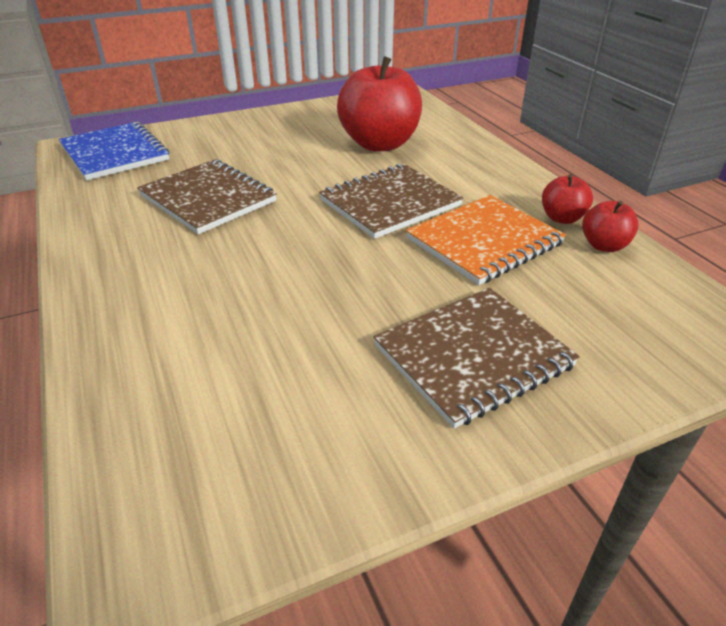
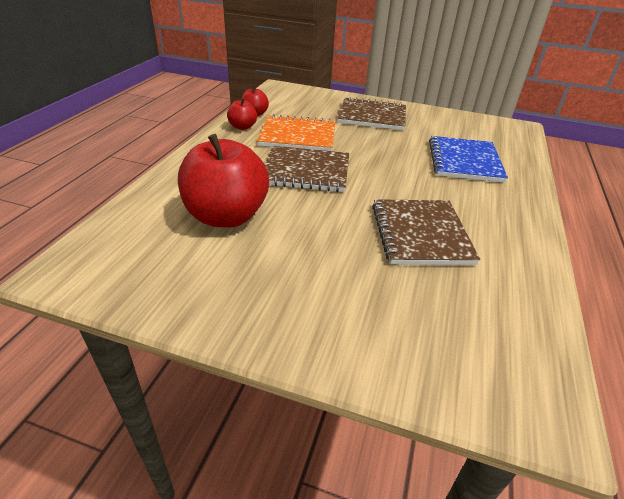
camera: 140 degrees left, 0 degrees up
blue notebook [59,122,169,180] -> blue notebook moved to [429,136,508,183]

